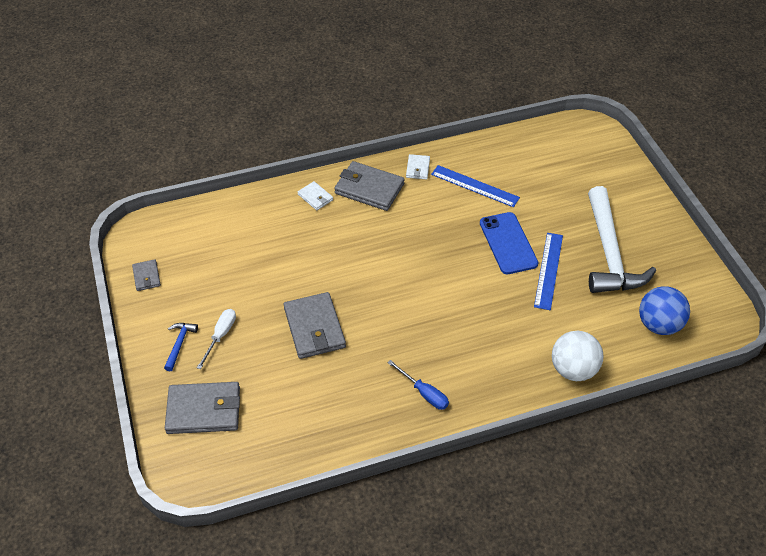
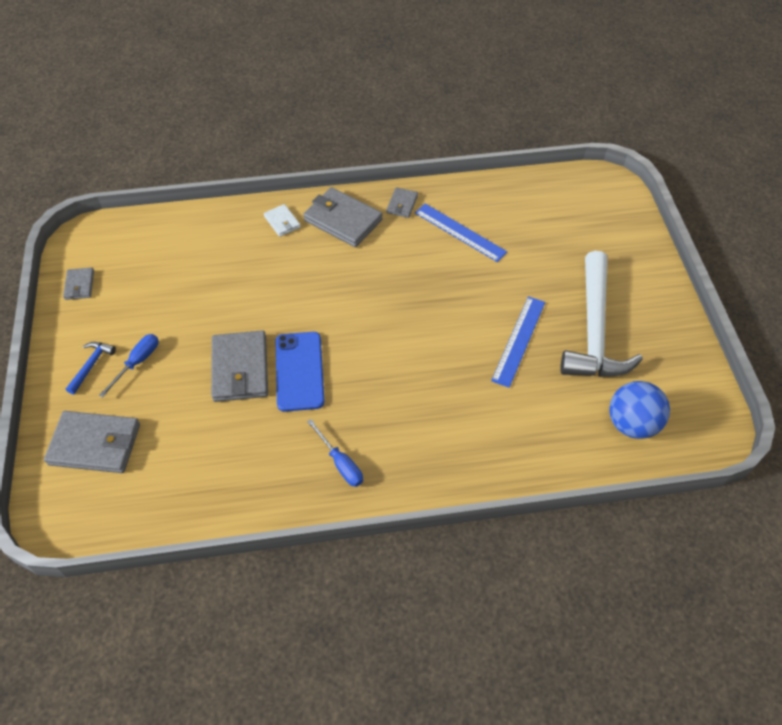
camera: 10 degrees right, 5 degrees up
white screwdriver [197,309,236,369] -> blue screwdriver [99,334,159,398]
white wallet [406,154,430,179] -> grey wallet [386,187,418,218]
blue phone [480,212,538,274] -> blue phone moved to [276,332,325,412]
white ball [552,331,603,381] -> none

